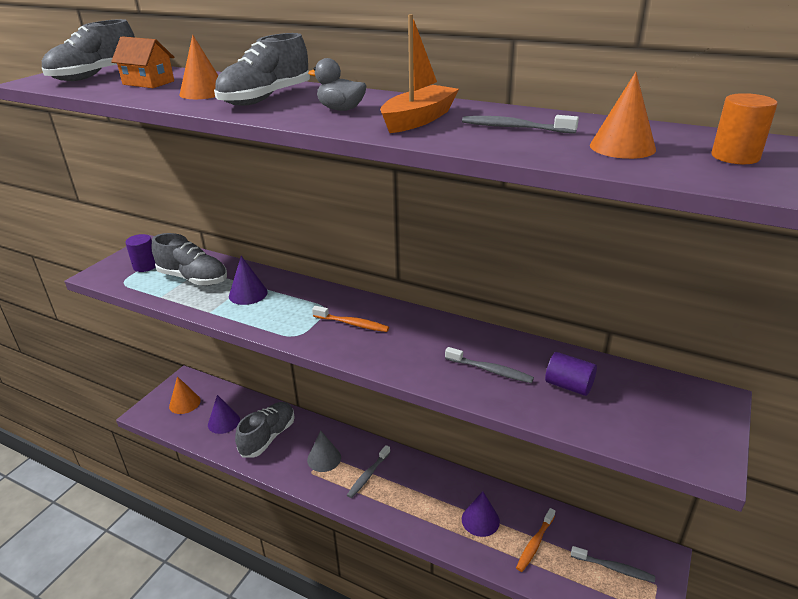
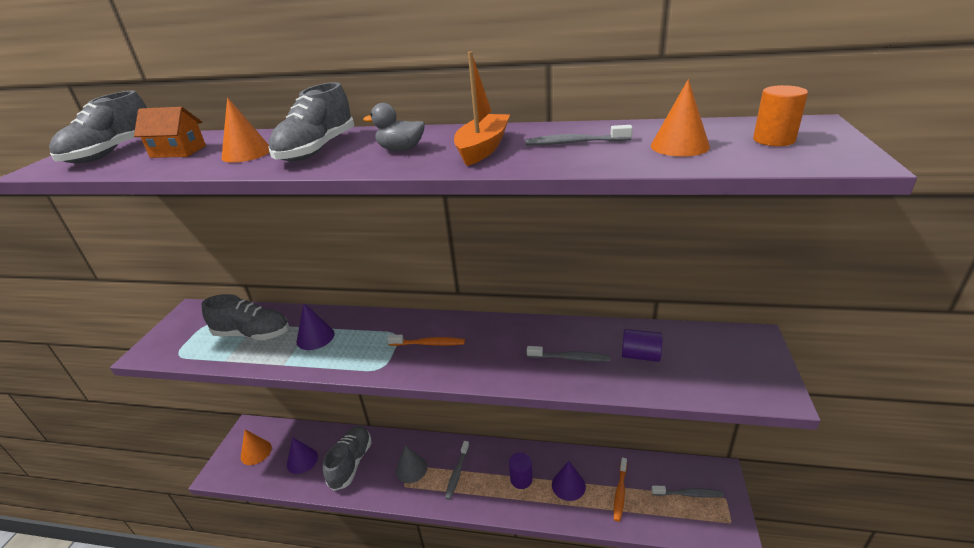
camera: 15 degrees left, 0 degrees up
purple cylinder [125,234,156,272] -> purple cylinder moved to [509,452,533,489]

